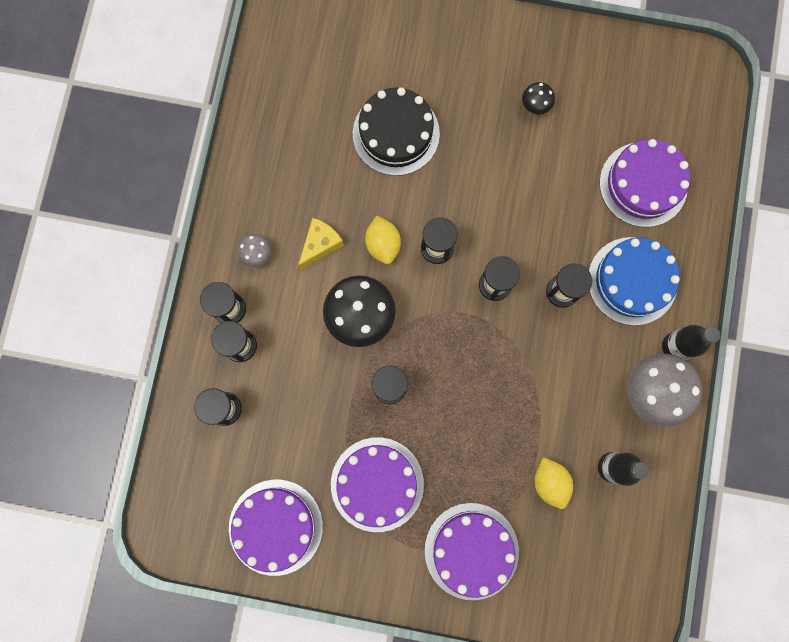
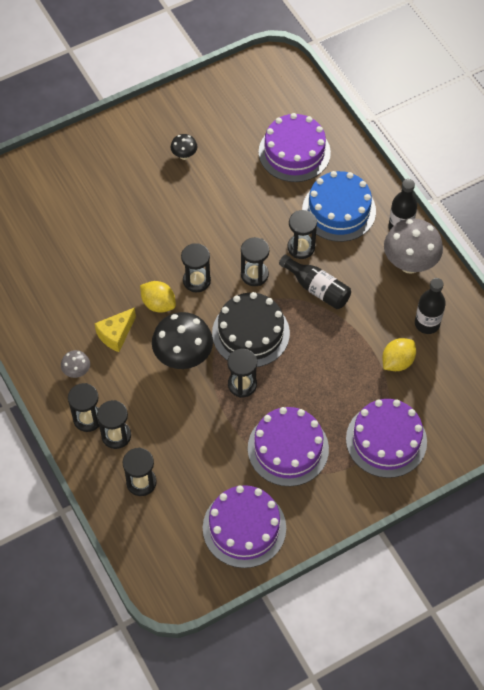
camera: 40 degrees left, 20 degrees down
yellow cheese [298,218,344,270] -> yellow cheese turned 135 degrees counterclockwise [94,307,136,352]
black cake [353,87,440,176] -> black cake moved to [212,292,290,367]
yellow lemon [535,457,573,509] -> yellow lemon turned 75 degrees counterclockwise [382,338,416,371]
none -> black bottle [279,255,351,309]

